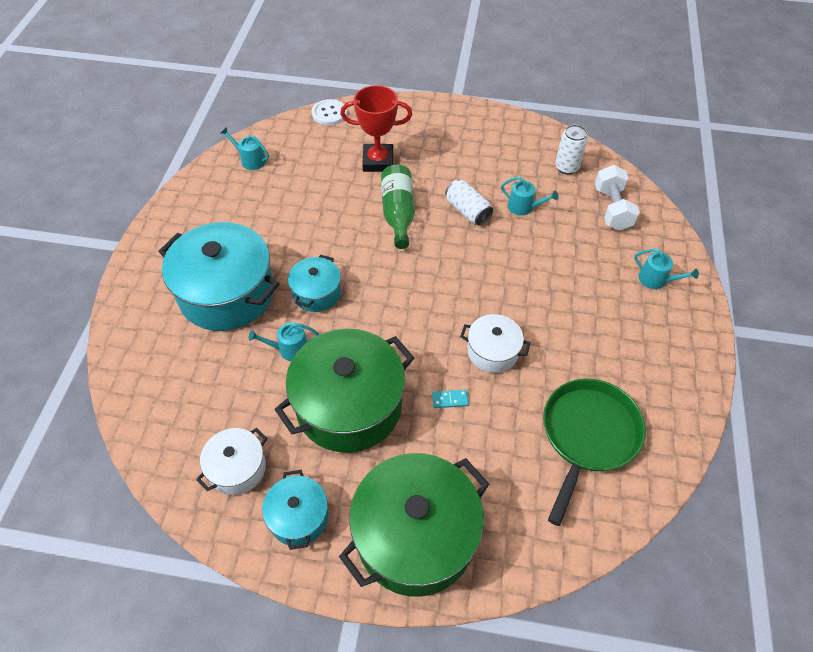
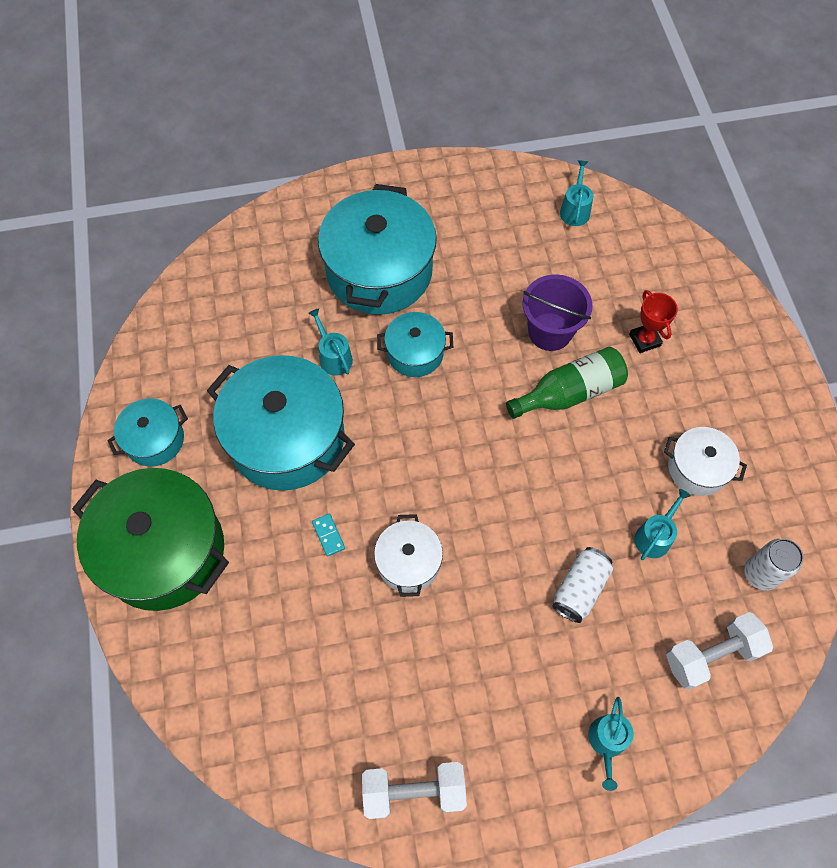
camera: 70 degrees right, 10 degrees up
white pot [196,428,267,495] -> white pot moved to [664,427,747,496]
green pot [274,329,414,453] -> turquoise pot [207,355,355,491]
white button [312,99,347,125] -> none
red trophy [340,85,412,172] -> red trophy [629,290,678,353], size x0.61
white can [445,180,493,225] -> white can moved to [552,547,613,623]
turquoise watering can [501,177,558,216] -> turquoise watering can turned 150 degrees counterclockwise [634,489,691,560]
green pan [543,378,646,526] -> none
none -> white dumbbell [362,762,467,819]
none -> purple bucket [522,274,593,351]

